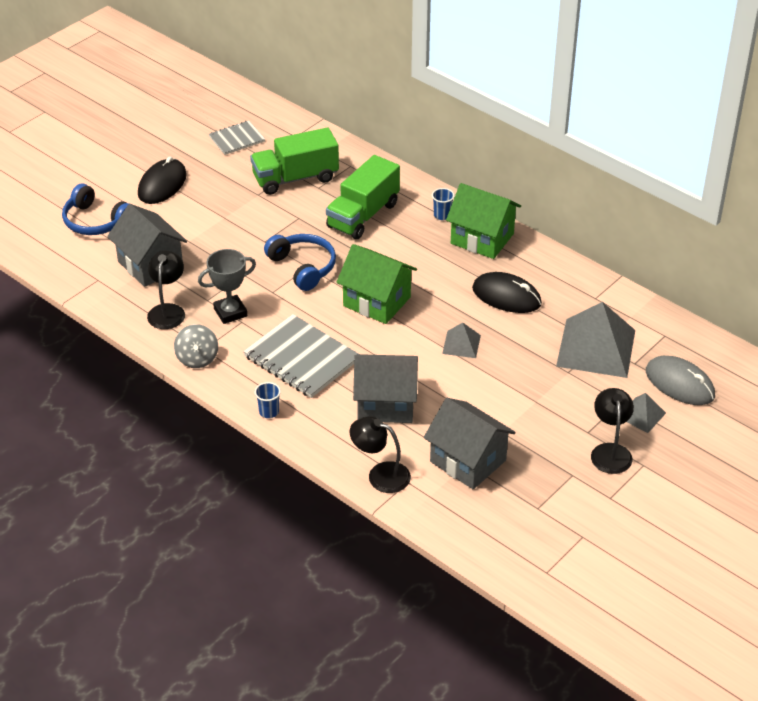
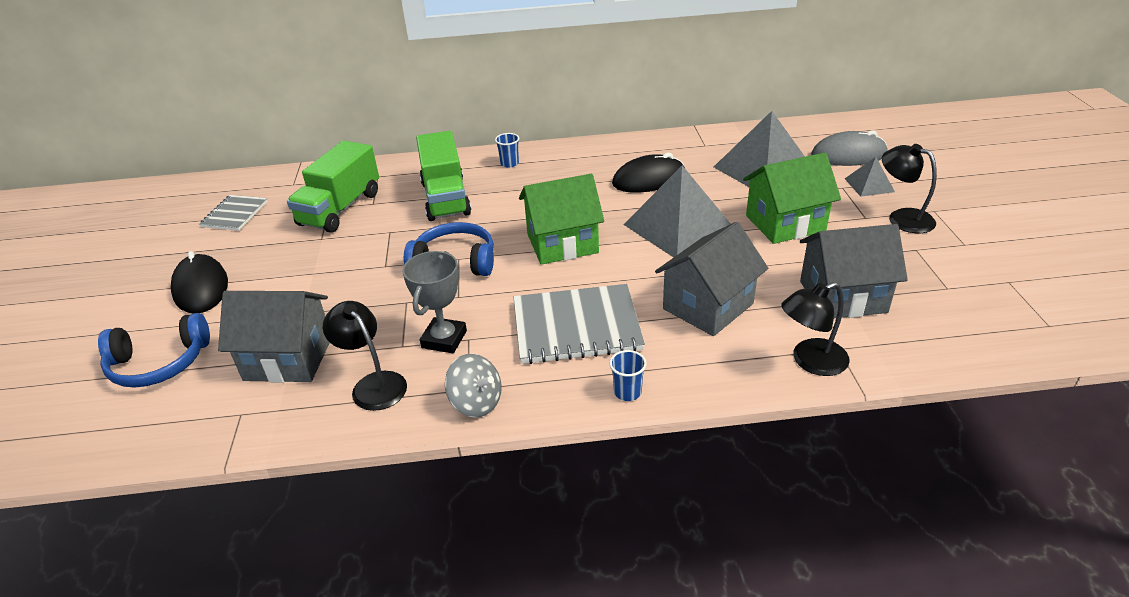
camera: 45 degrees left, 5 degrees down
grey pyramid [442,323,481,358] -> grey pyramid [624,165,731,257], size x2.07
green house [446,183,521,259] -> green house moved to [743,153,841,244]

